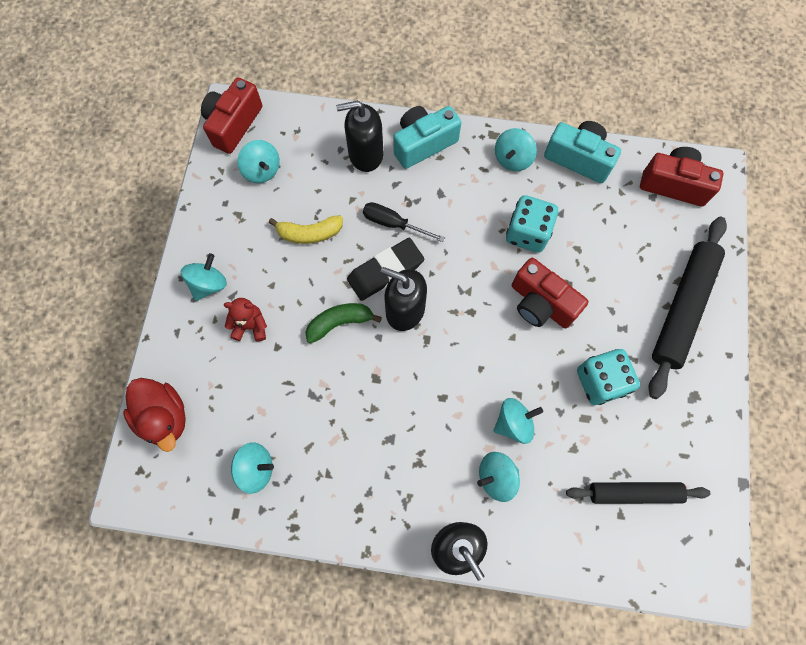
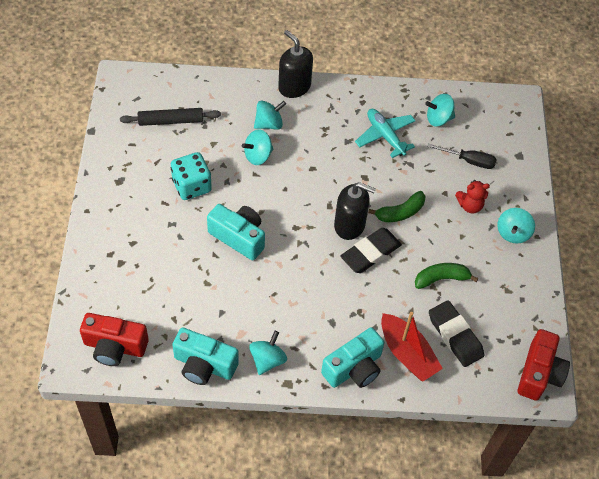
camera: 170 degrees right, 15 degrees down
red duck [123,378,186,452] -> none
turquoise spinning top [238,140,280,183] -> none
yellow banana [269,215,343,244] -> green banana [415,263,478,289]
black soap dispenser [336,101,383,172] -> red boat [381,312,443,381]
black screwdriver [363,202,445,242] -> black screwdriver moved to [427,143,497,169]
turquoise dice [506,195,558,252] -> none
red camera [512,258,589,328] -> turquoise camera [207,204,265,260]
black rolling pin [648,217,727,399] -> none
none -> turquoise plane [355,109,416,158]
none -> black eraser [429,300,484,367]

